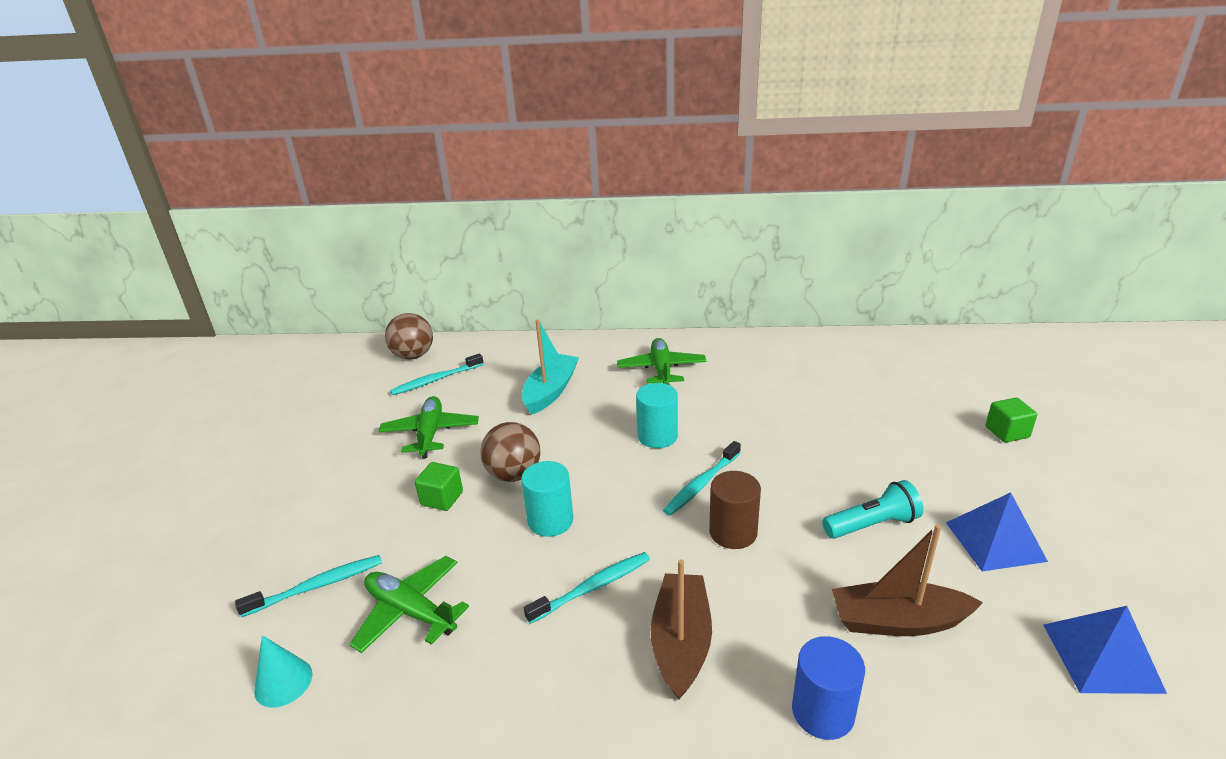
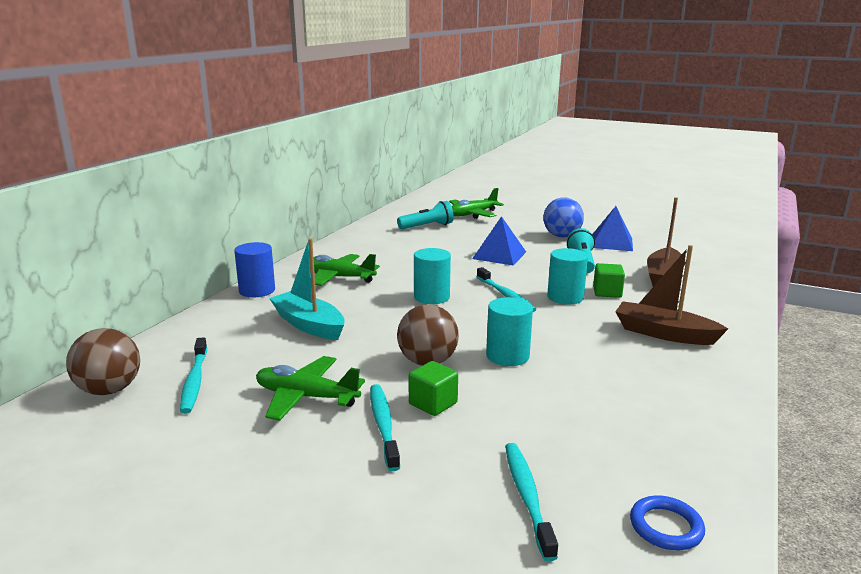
camera: 70 degrees left, 10 degrees down
turquoise cone [254,635,313,708] -> blue ring [630,495,705,550]
green plane [349,556,469,653] -> green plane moved to [449,188,504,219]
turquoise toothbrush [524,552,650,624] -> turquoise toothbrush moved to [370,384,400,471]
brown cylinder [709,471,761,549] -> turquoise cylinder [547,248,588,304]
blue cylinder [792,636,865,740] -> blue cylinder moved to [234,242,275,297]
green cube [986,398,1037,443] -> green cube moved to [593,263,625,298]
blue pyramid [1043,606,1167,694] -> blue pyramid moved to [472,216,526,266]
none -> turquoise flashlight [397,201,454,229]
none -> blue ball [543,197,584,238]

